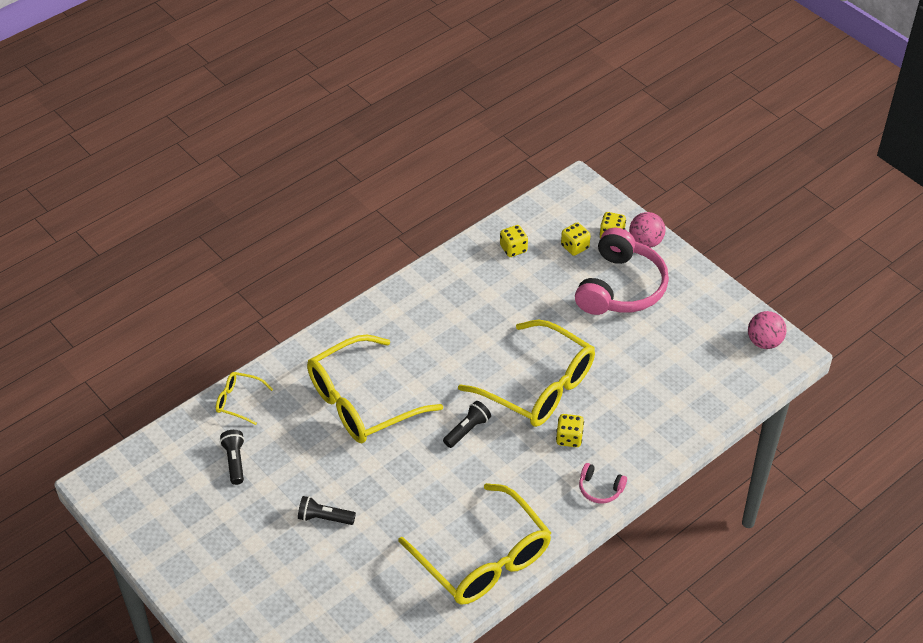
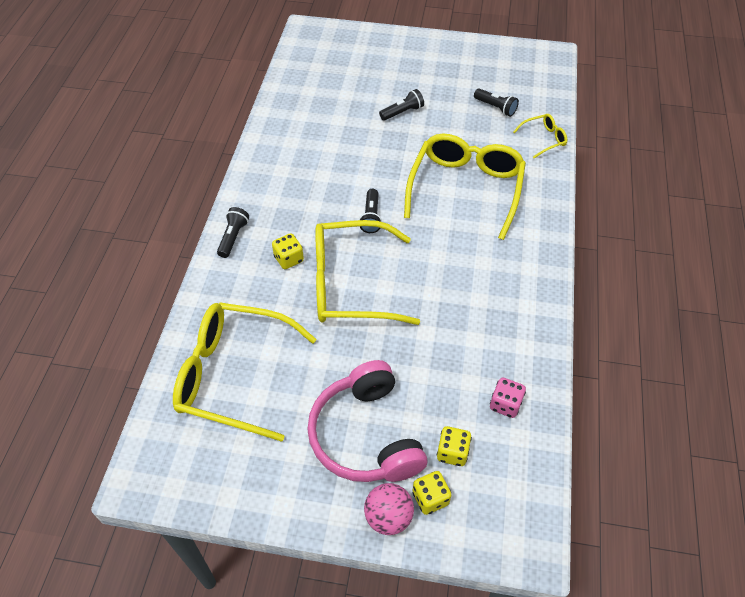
camera: 140 degrees right, 5 degrees up
yellow glasses [398,483,551,605] -> yellow glasses moved to [173,302,317,442]
yellow dice [500,225,528,257] -> pink dice [490,378,526,418]
pink headphones [579,463,627,503] -> black flashlight [217,207,249,258]
pink ball [748,311,787,349] -> none

